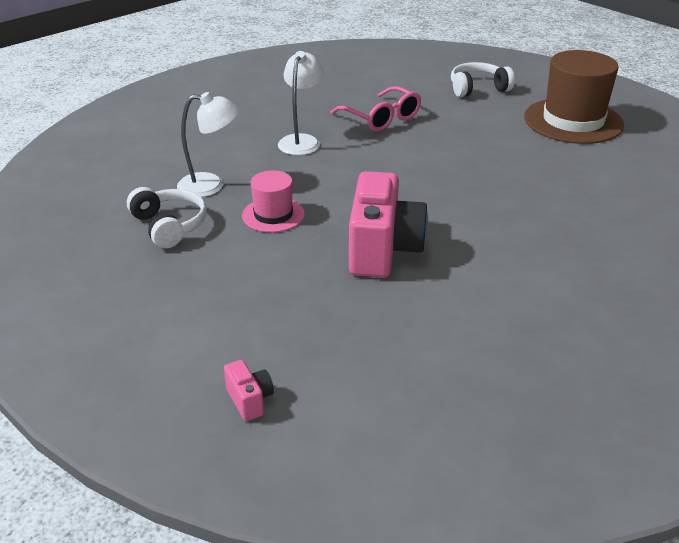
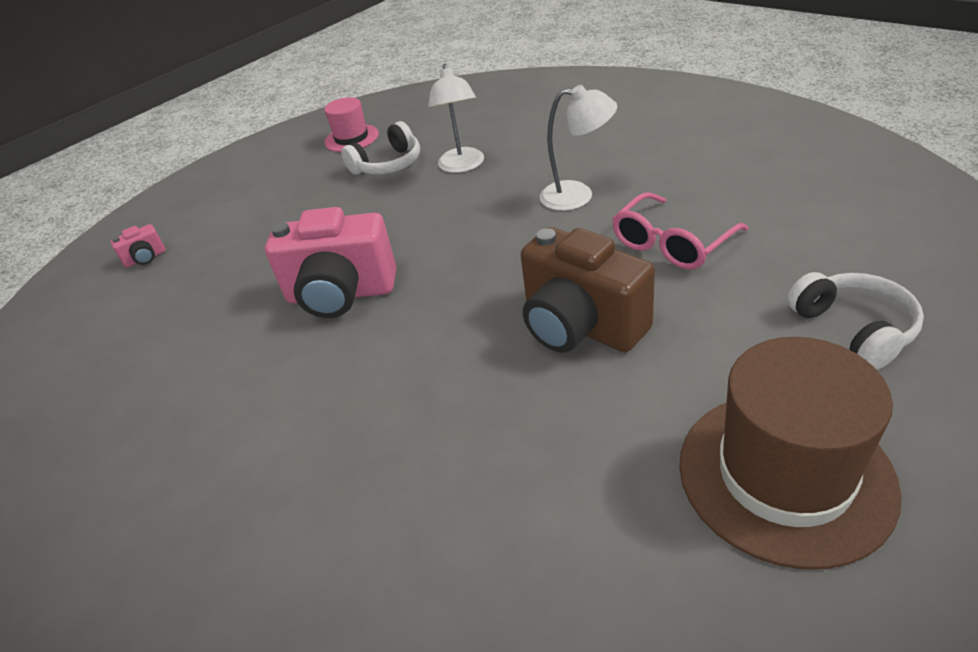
camera: 90 degrees right, 5 degrees up
pink hat [242,170,305,233] -> pink hat moved to [324,97,379,152]
none -> brown camera [521,227,655,353]

